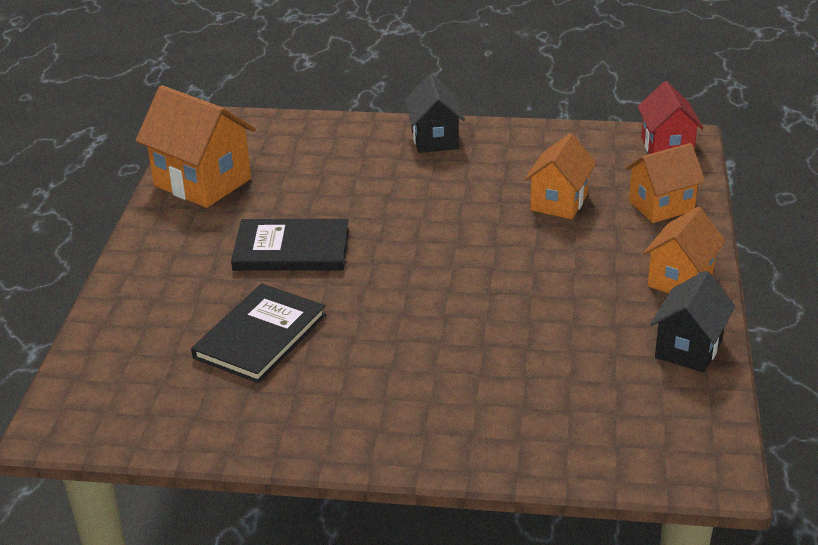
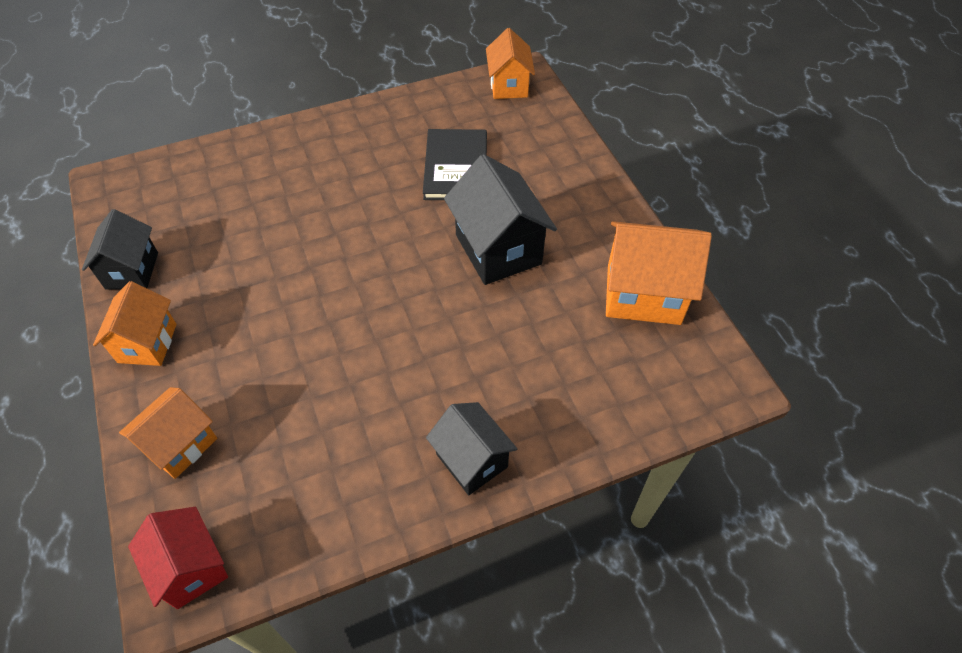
camera: 150 degrees right, 20 degrees up
black book [231,219,349,271] -> black house [444,154,557,285]
orange house [524,133,597,219] -> orange house moved to [486,28,535,99]

